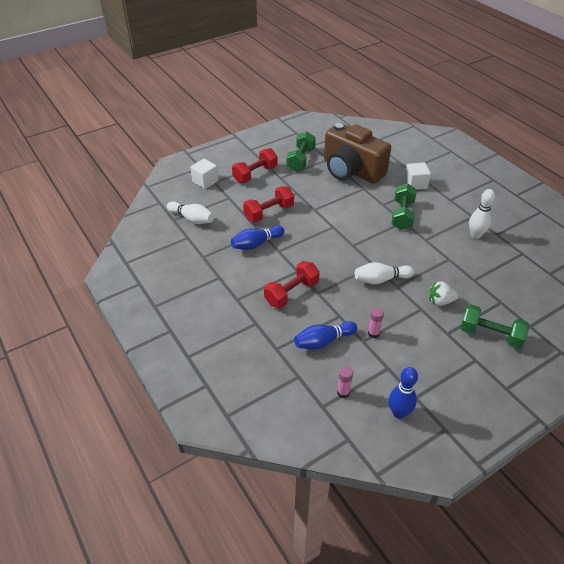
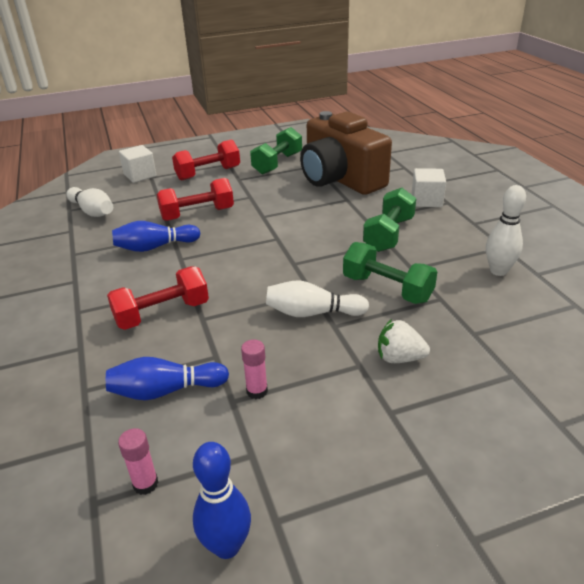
camera: 15 degrees right, 10 degrees down
green dumbbell [460,304,529,349] -> green dumbbell moved to [343,242,437,304]

